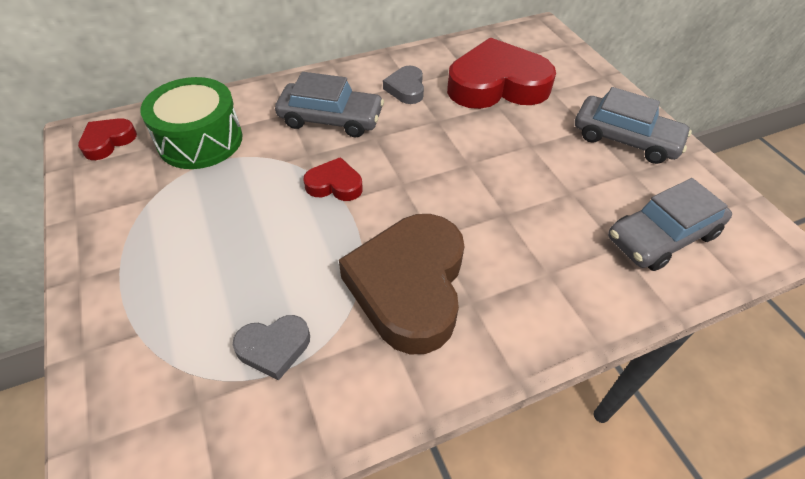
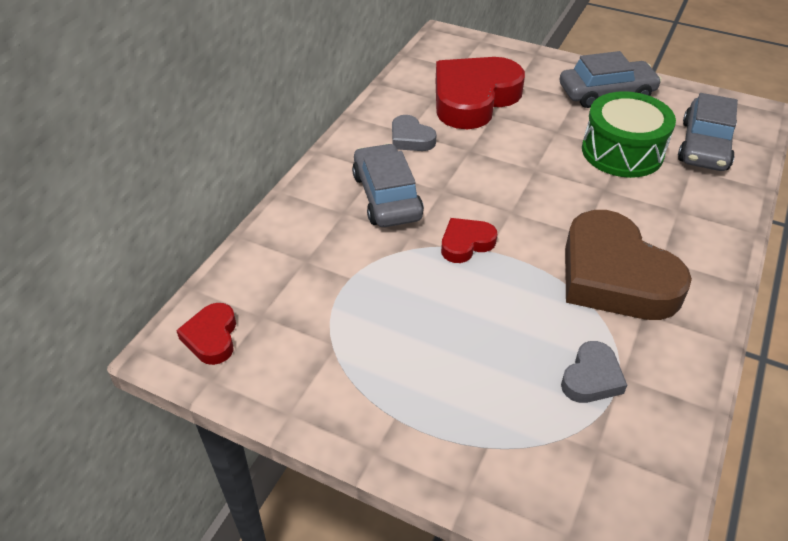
camera: 40 degrees left, 5 degrees down
green drum [140,77,242,169] -> green drum moved to [582,91,676,178]
grey car [275,72,384,137] -> grey car turned 75 degrees counterclockwise [352,144,424,227]

